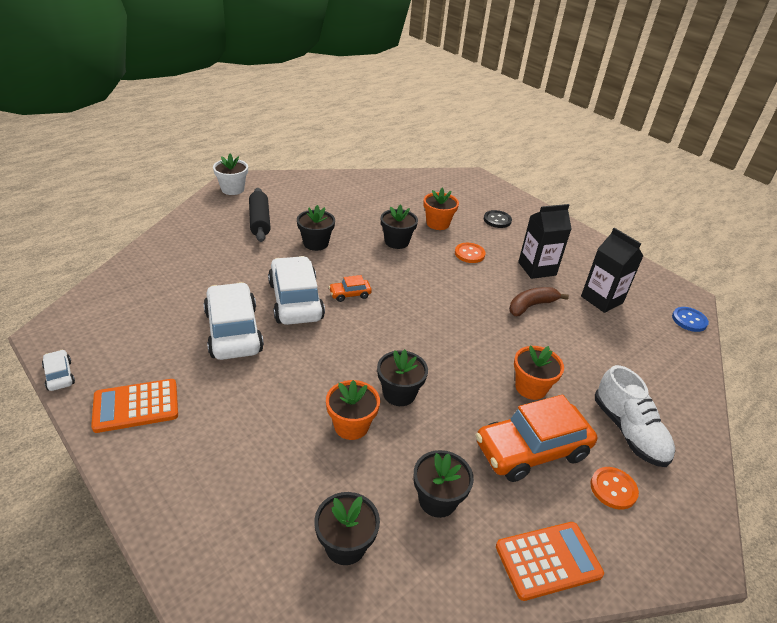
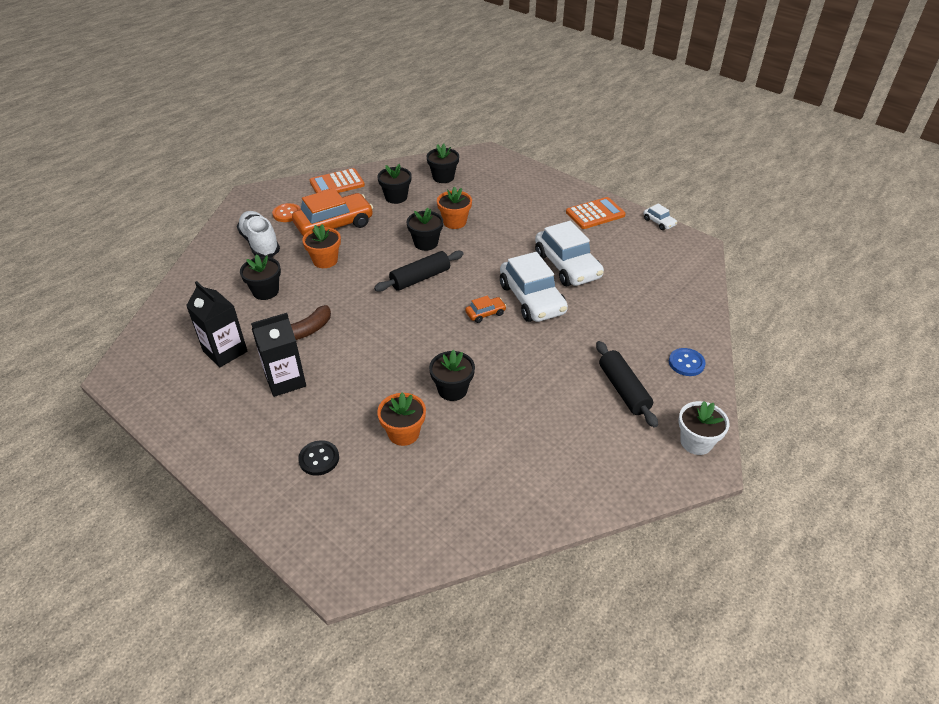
camera: 175 degrees right, 5 degrees up
black flower pot [297,205,335,251] -> black flower pot moved to [240,254,281,300]
orange button [455,243,486,263] -> none
blue button [672,307,709,332] -> blue button moved to [669,348,706,376]
none -> black rolling pin [374,251,464,292]

